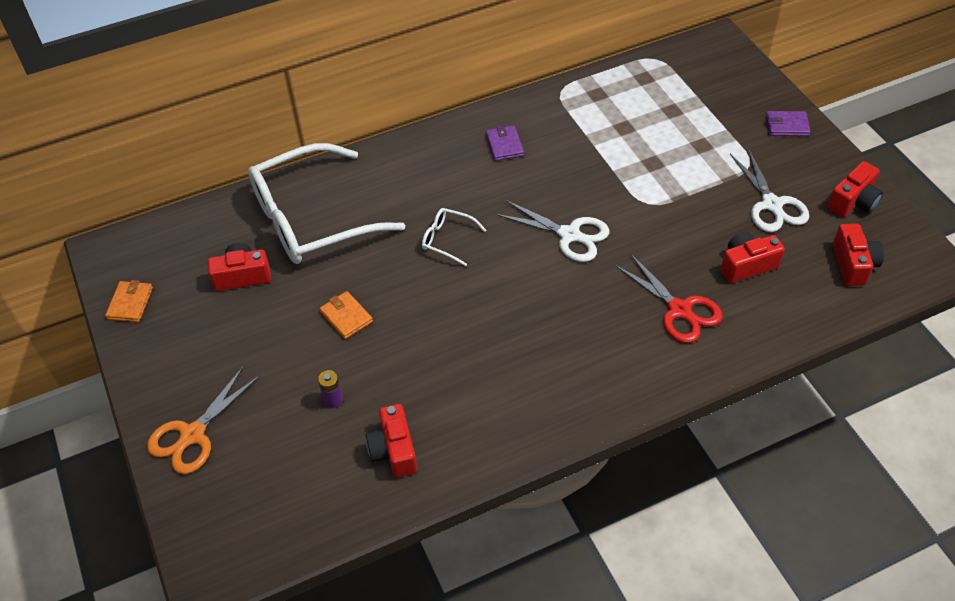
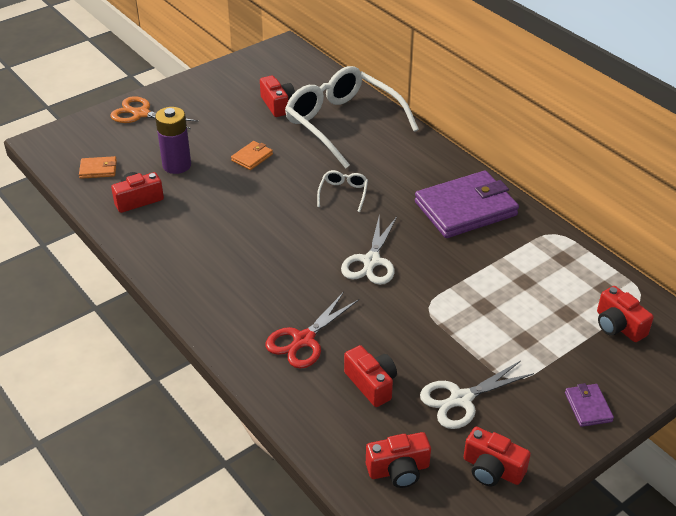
camera: 75 degrees right, 10 degrees down
orange wallet [105,280,153,322] -> orange wallet moved to [79,156,117,179]
purple battery [318,370,343,408] -> purple battery [155,107,191,174], size x2.06
purple wallet [486,125,524,161] -> purple wallet [415,171,519,238], size x2.29
none -> red camera [597,286,654,342]

